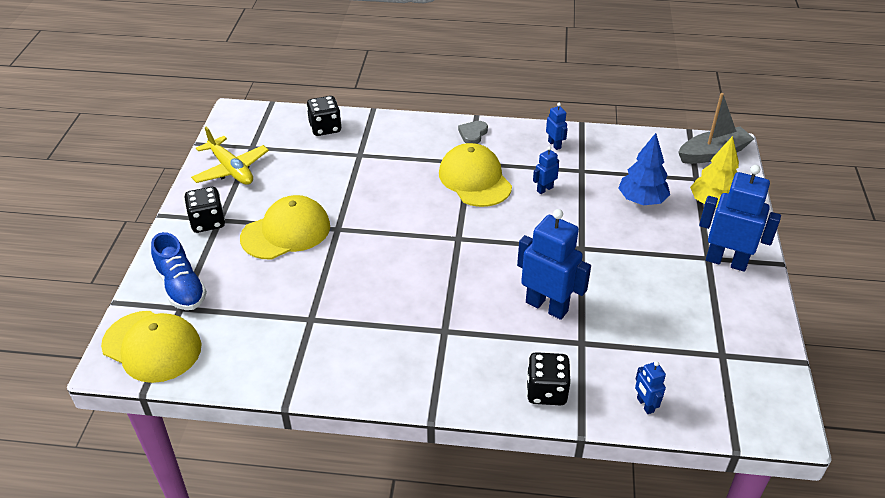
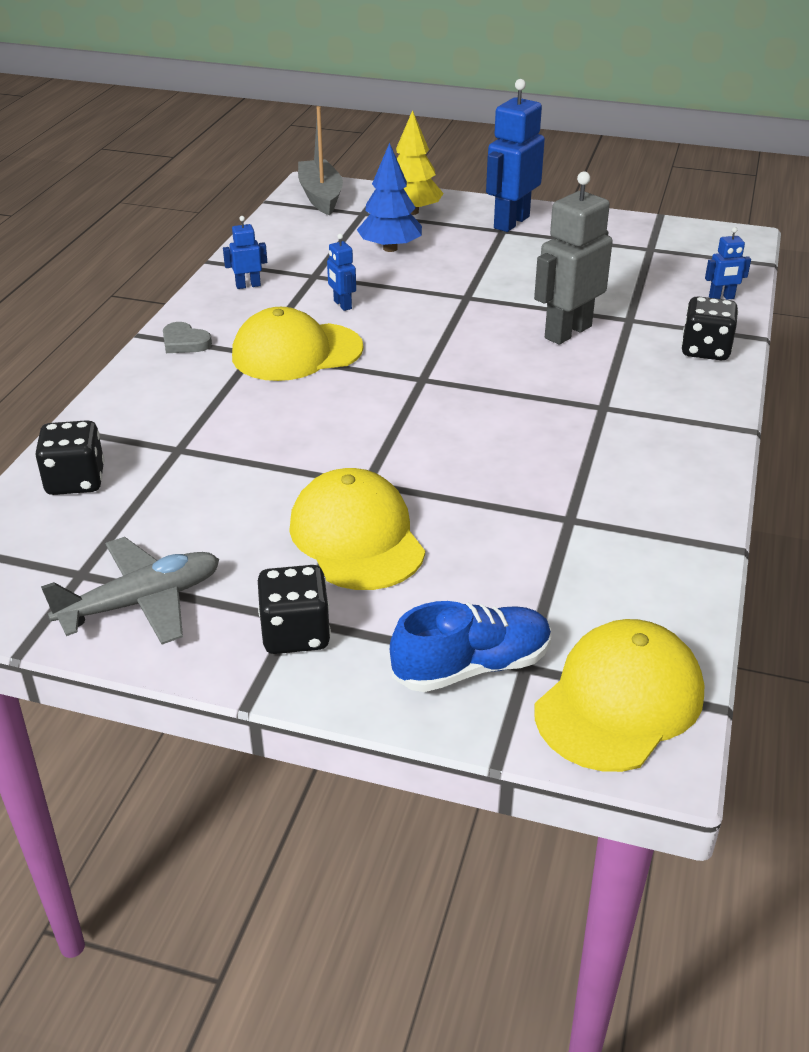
camera: 80 degrees left, 5 degrees down
yellow plane [191,127,269,185] -> grey plane [41,537,220,645]
blue robot [517,209,591,320] -> grey robot [534,171,613,345]

